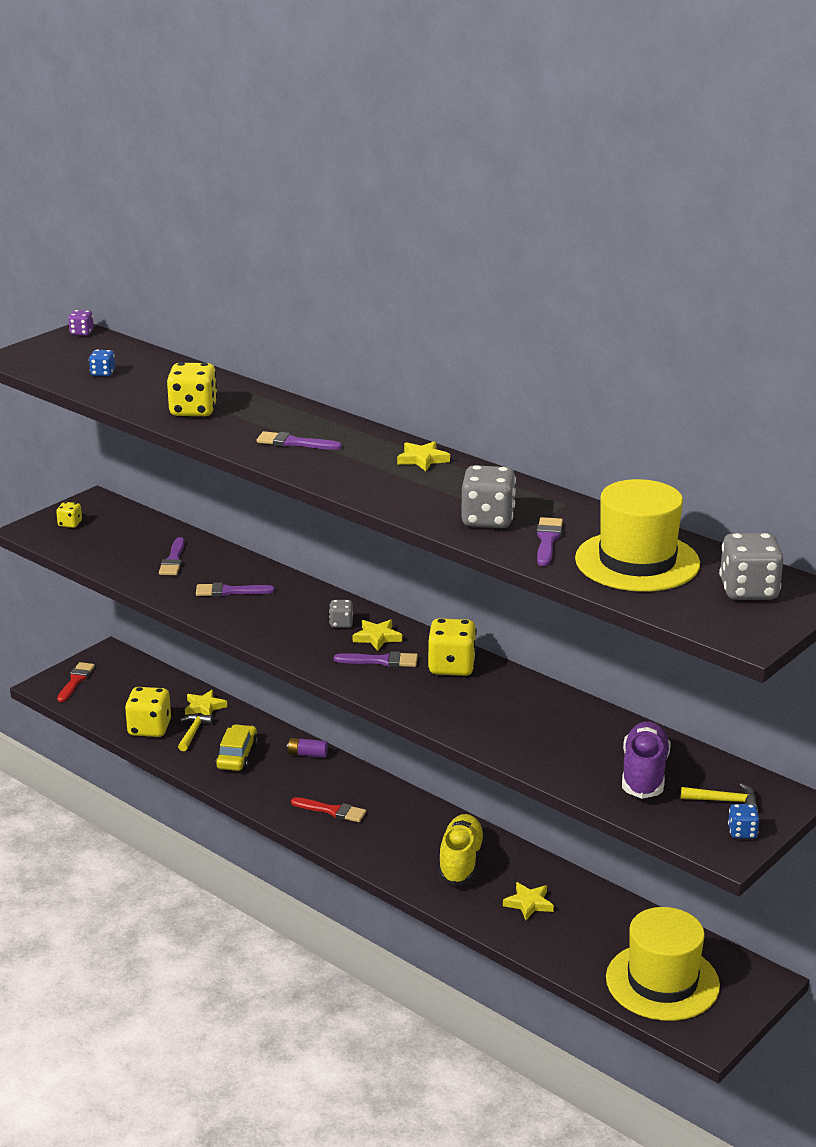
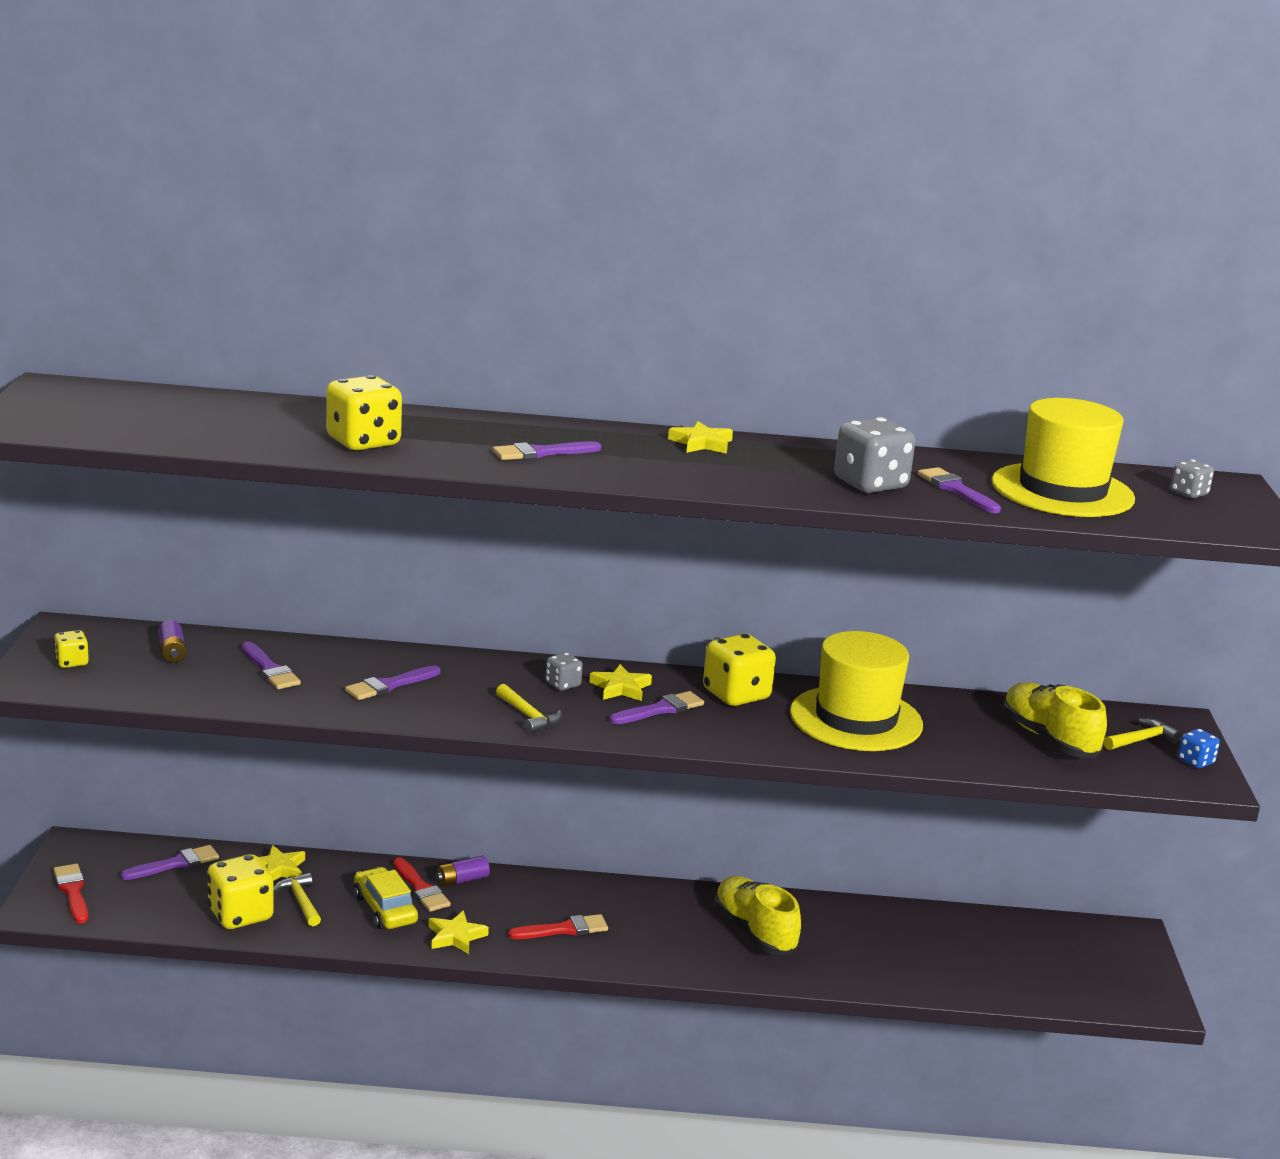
camera: 40 degrees left, 5 degrees down
purple dice [68,310,94,336] -> none
blue dice [89,349,115,376] -> none
yellow star [503,882,554,920] -> yellow star moved to [429,911,489,954]
yellow hat [606,907,720,1021] -> yellow hat moved to [790,631,923,751]
purple shoe [622,721,671,799] -> yellow shoe [1003,682,1107,758]
grey dice [719,533,783,600] -> grey dice [1171,460,1214,498], size x0.52
none -> purple brush [121,845,219,880]
none -> purple battery [158,620,186,663]
none -> red brush [393,858,451,912]
none -> yellow hammer [496,684,562,733]

